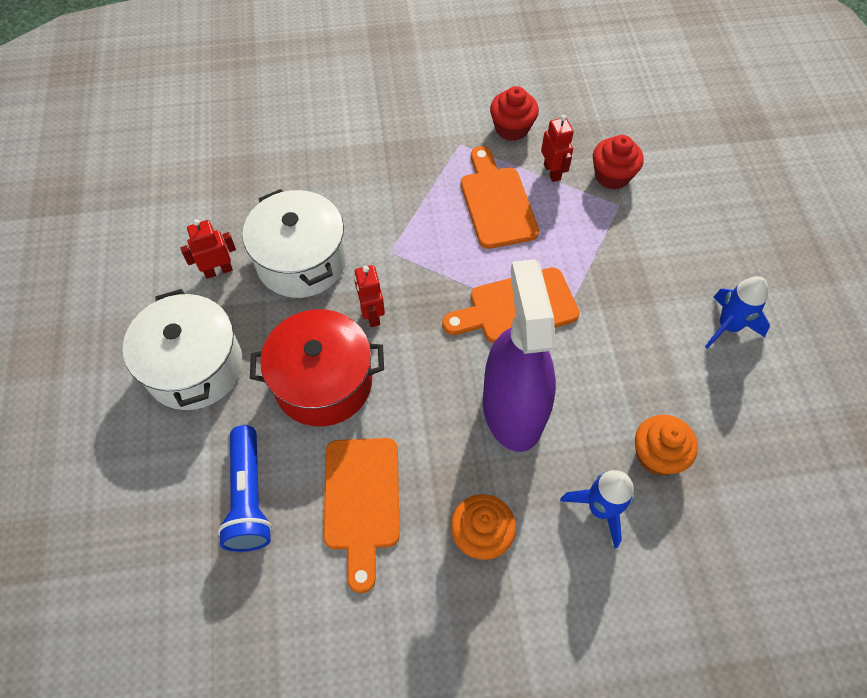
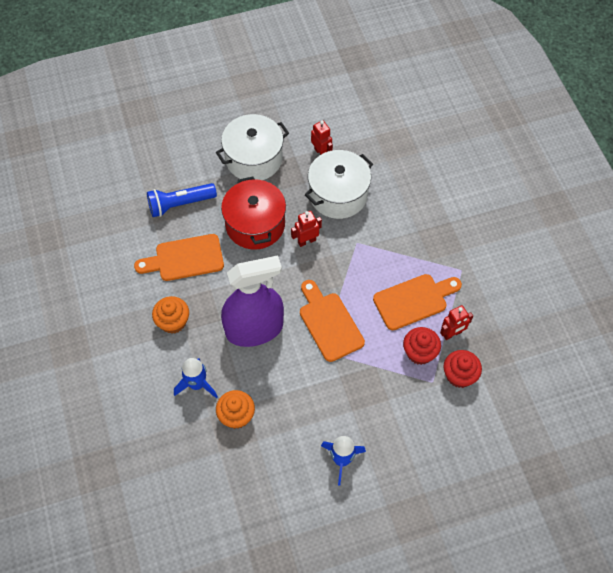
camera: 80 degrees right, 0 degrees up
red cupcake [490,86,539,141] -> red cupcake moved to [403,327,441,365]

